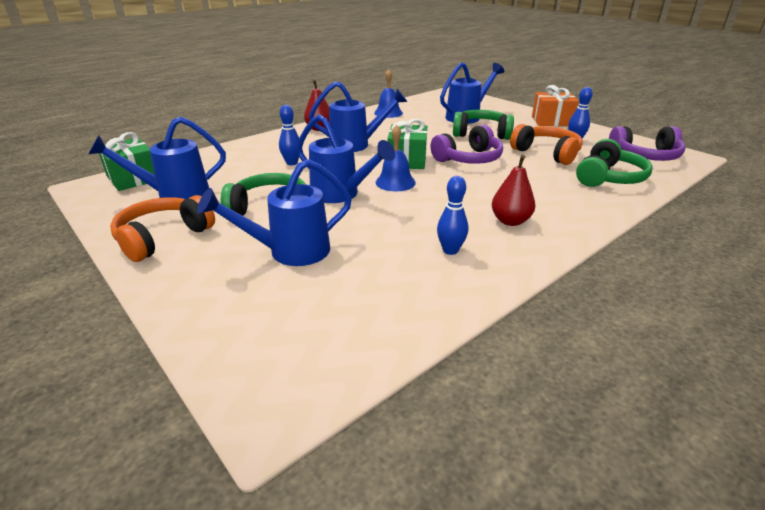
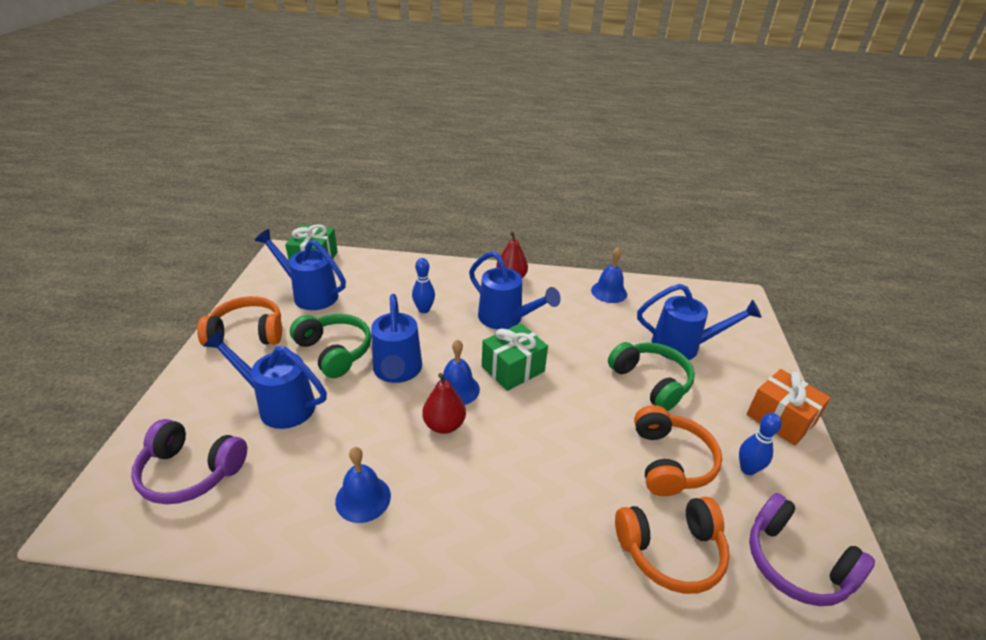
camera: 45 degrees right, 5 degrees up
purple headphones [431,125,503,164] -> purple headphones moved to [131,419,247,504]
blue bowling pin [437,176,468,255] -> blue bell [335,447,391,523]
red pear [492,155,535,226] -> red pear moved to [422,373,466,434]
green headphones [576,139,652,187] -> orange headphones [615,497,730,594]

